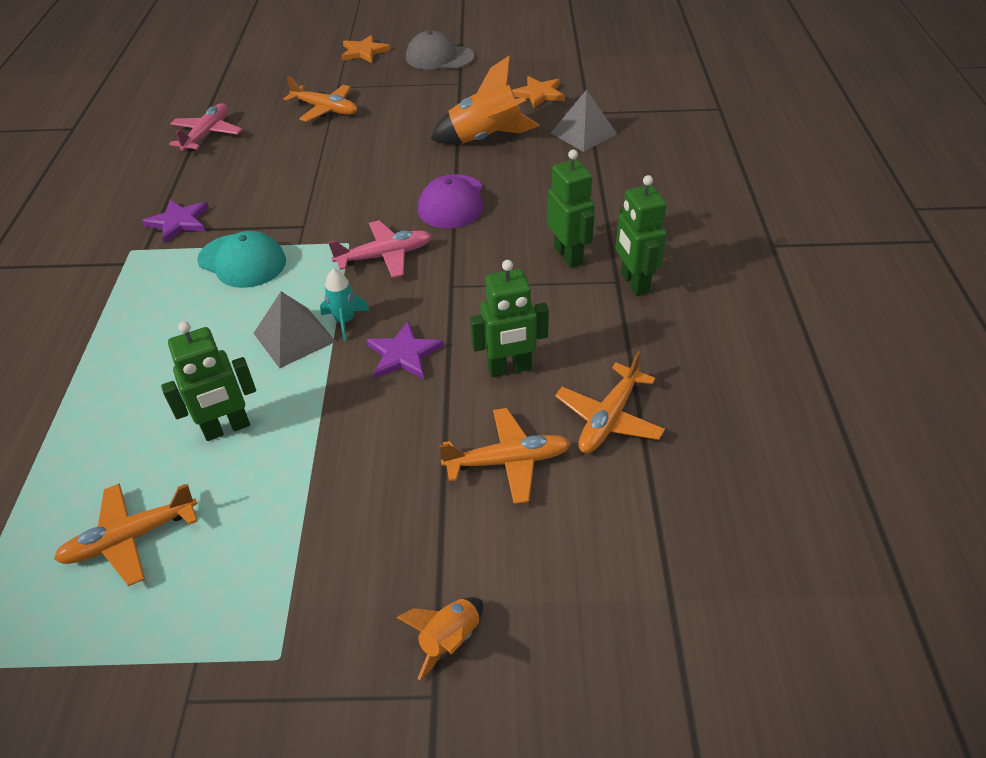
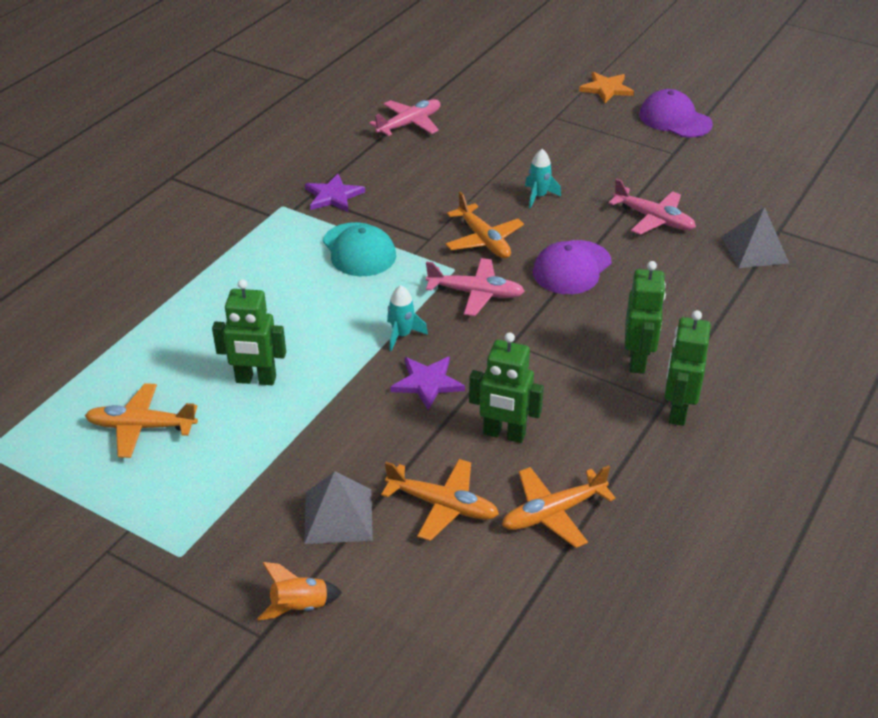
camera: 30 degrees right, 5 degrees down
grey pyramid [254,291,336,368] -> grey pyramid moved to [304,471,373,544]
orange plane [284,76,357,122] -> orange plane moved to [445,192,524,259]
grey cap [406,31,475,69] -> purple cap [639,89,713,138]
orange rocket [430,55,540,144] -> pink plane [608,179,696,235]
orange star [512,76,565,108] -> none
none -> turquoise rocket [525,149,561,208]

